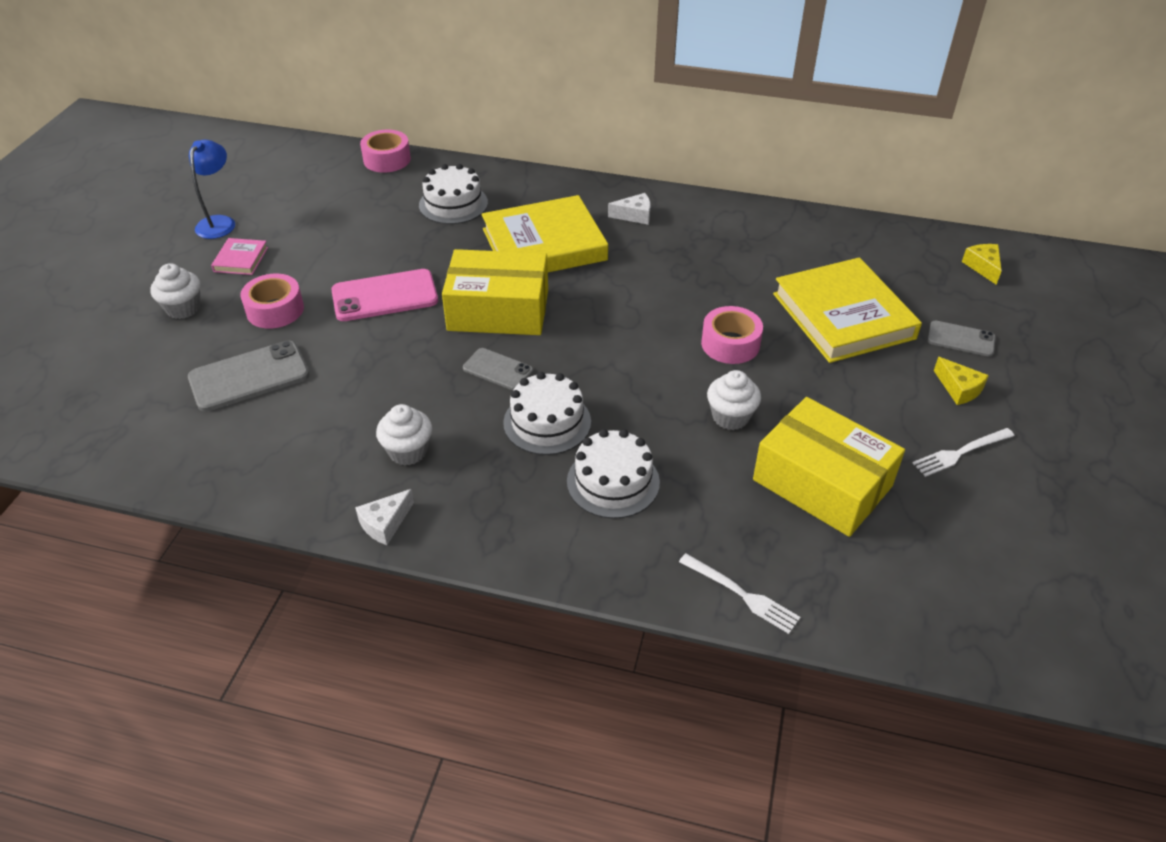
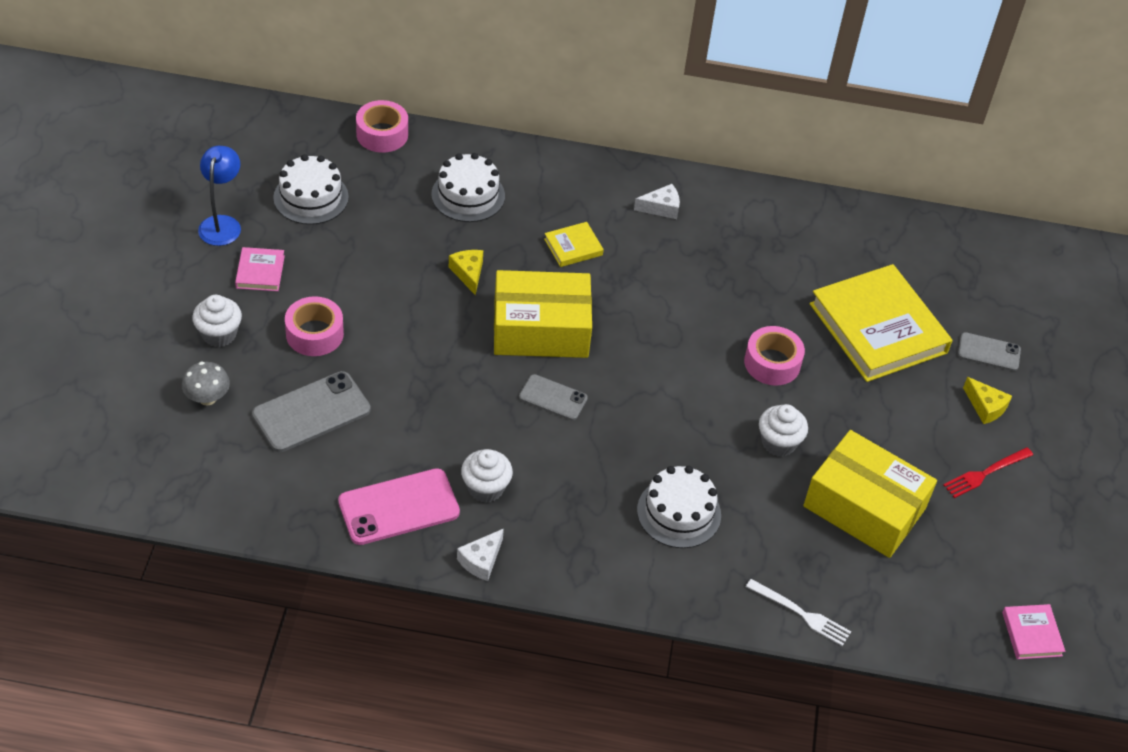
camera: 10 degrees left, 5 degrees up
pink phone [331,269,438,321] -> pink phone moved to [338,468,460,545]
yellow book [482,195,608,272] -> yellow book [544,222,604,267], size x0.44
white cake [503,372,591,455] -> white cake moved to [273,154,349,225]
white fork [913,428,1015,477] -> red fork [943,447,1033,498]
yellow cheese [962,244,1002,285] -> yellow cheese moved to [449,250,483,295]
none -> grey mushroom [182,362,230,405]
none -> pink book [1002,604,1065,659]

